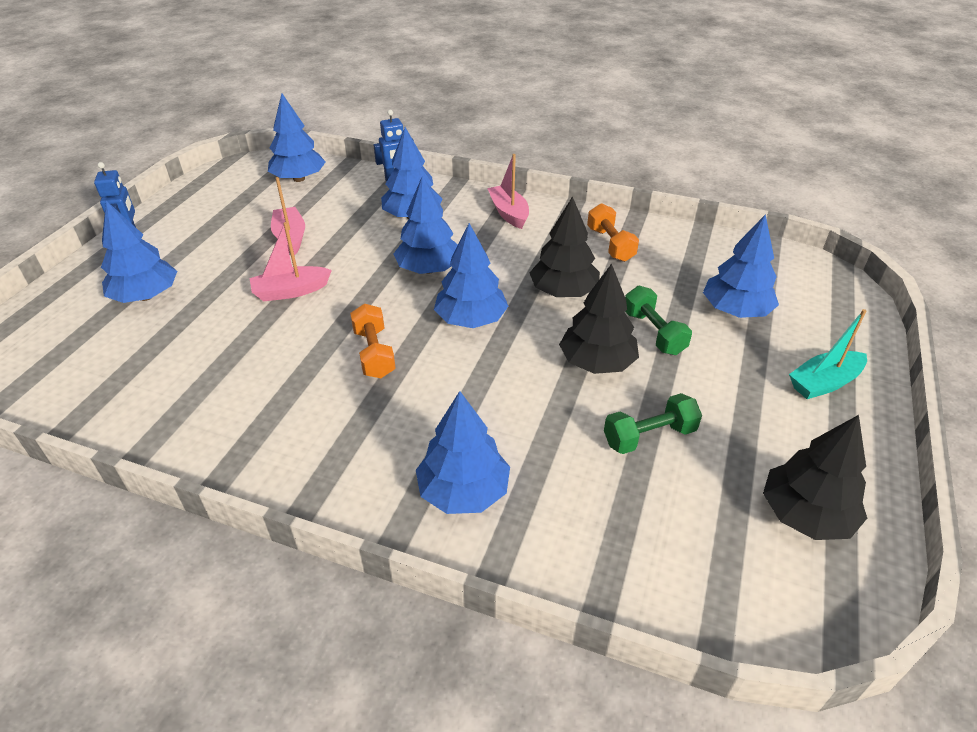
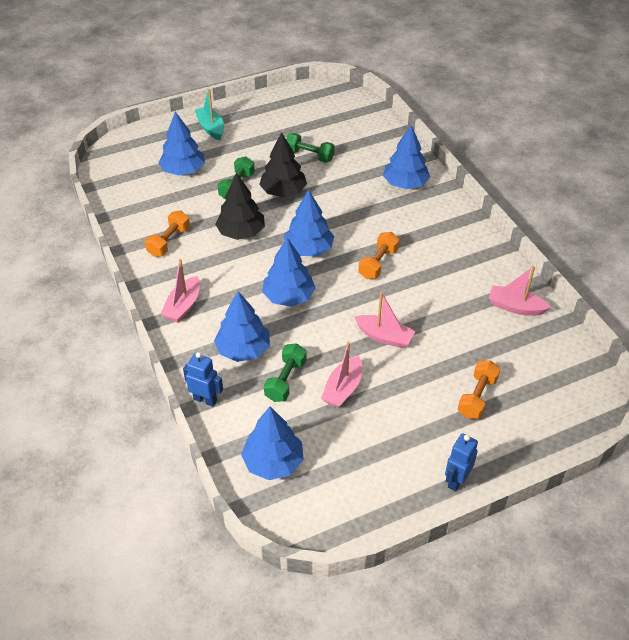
camera: 135 degrees left, 5 degrees up
blue tree [101,201,177,303] -> orange dumbbell [458,360,500,419]
black tree [763,415,867,540] -> none
turquoise boat [789,309,867,399] -> turquoise boat turned 135 degrees counterclockwise [195,89,224,140]
none -> green dumbbell [264,343,307,402]
none -> pink boat [489,266,551,316]

